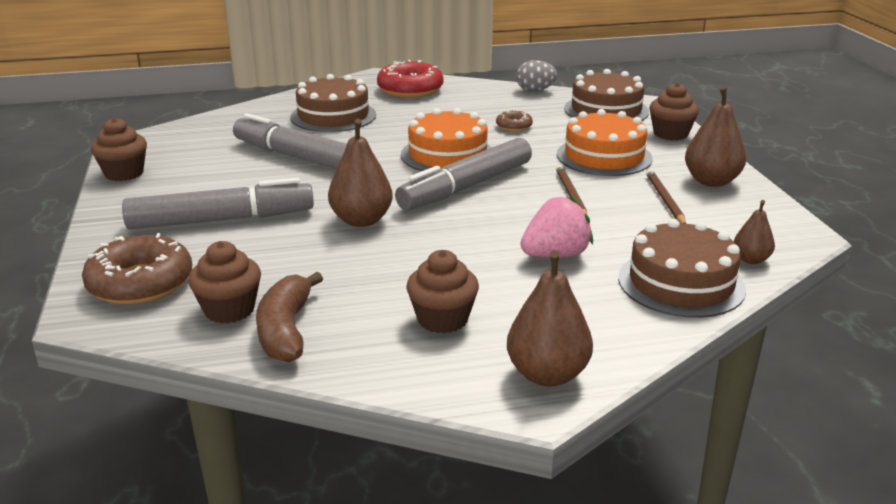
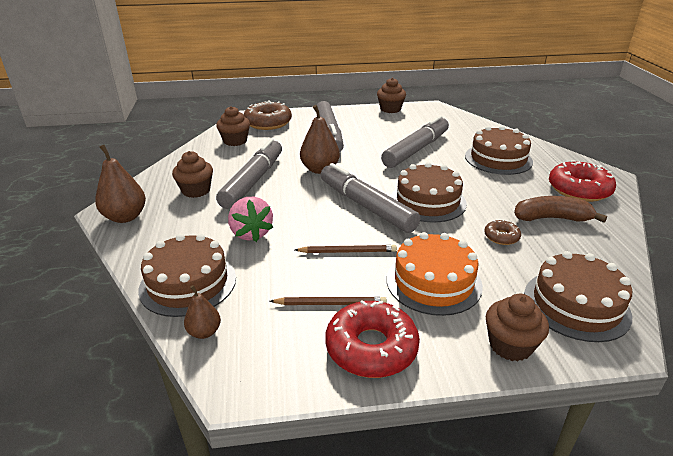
camera: 95 degrees right, 5 degrees up
brown banana [256,272,323,362] -> brown banana moved to [514,196,607,223]
orange cake [401,108,492,171] -> brown cake [391,162,467,222]
grey egg [516,60,557,92] -> none
brown pear [685,86,746,187] -> red donut [325,300,420,378]
none -> grey marker [216,139,282,209]

